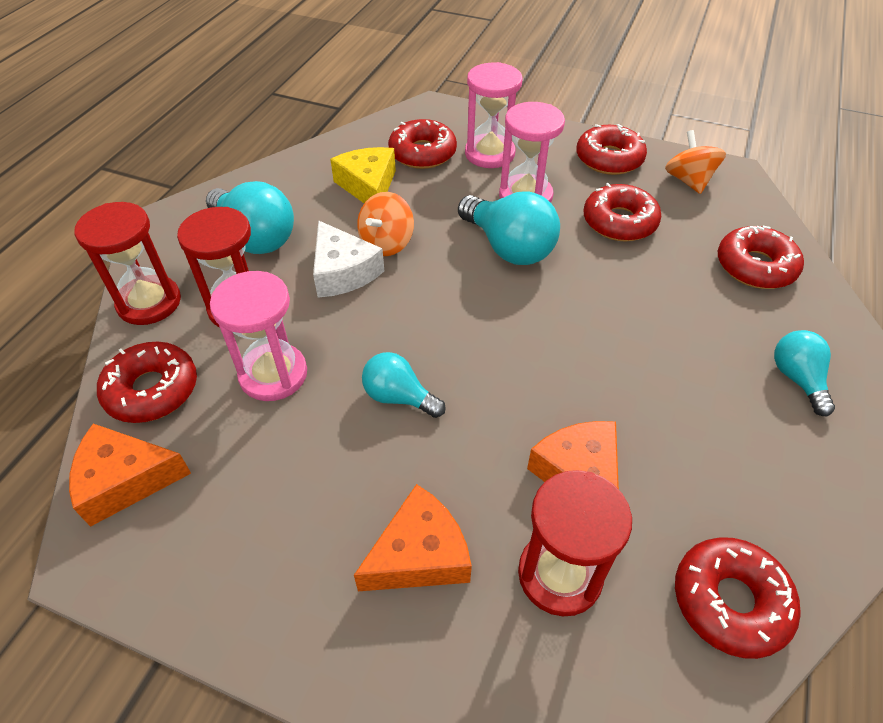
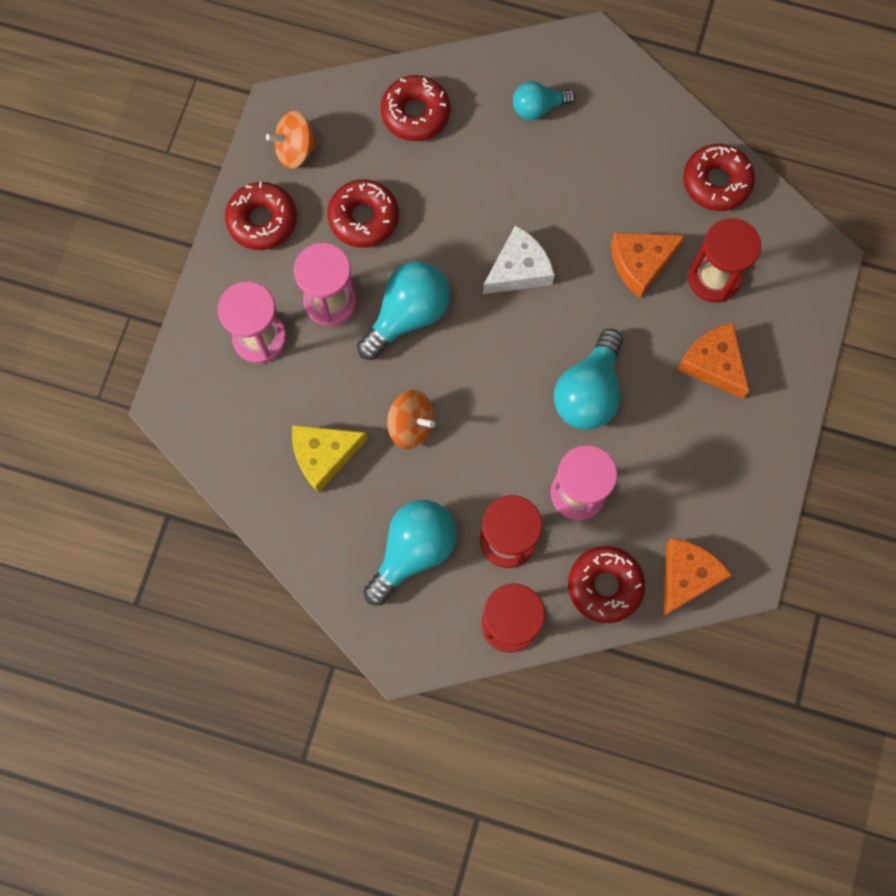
camera: 95 degrees left, 25 degrees up
orange cheese [69,424,191,527] -> orange cheese turned 135 degrees counterclockwise [663,538,732,616]
white cheese [313,220,384,298] -> white cheese moved to [483,225,554,294]
turquoise light bulb [362,352,446,418] -> turquoise light bulb [554,329,623,430], size x1.66
red donut [388,119,457,169] -> none

